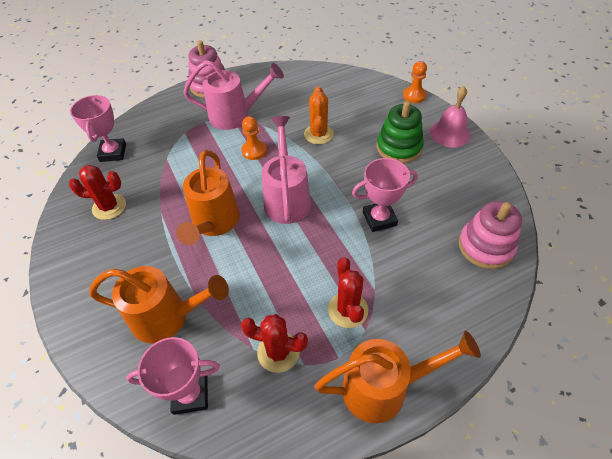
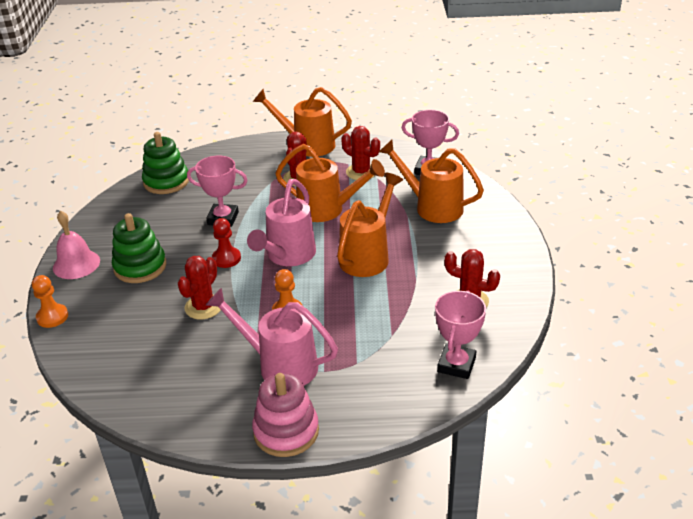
camera: 155 degrees left, 15 degrees down
orange cactus [304,86,334,144] -> red cactus [178,256,221,320]
pink stacking toy [458,201,522,269] -> green stacking toy [142,132,189,194]
none -> red pawn [212,218,241,268]
none -> orange watering can [275,144,385,222]

